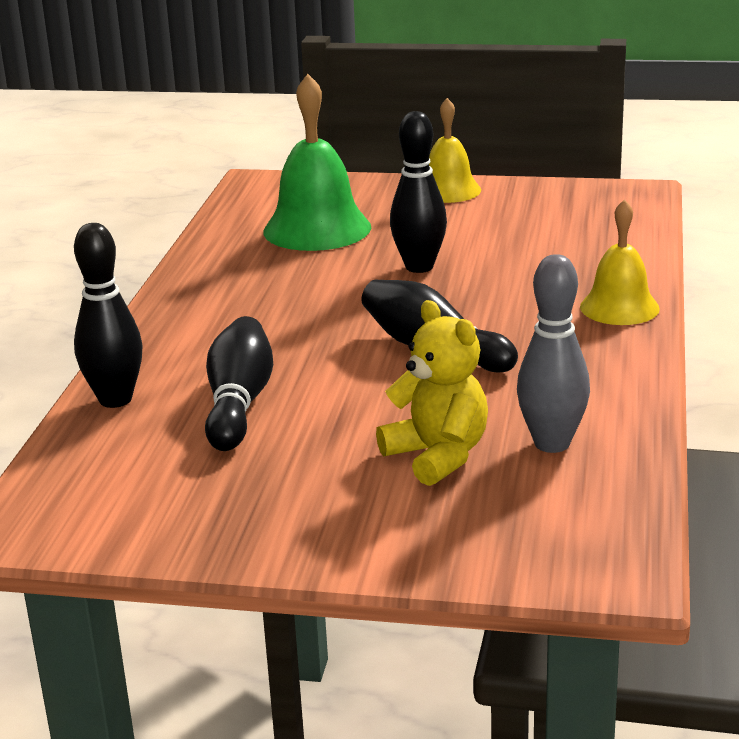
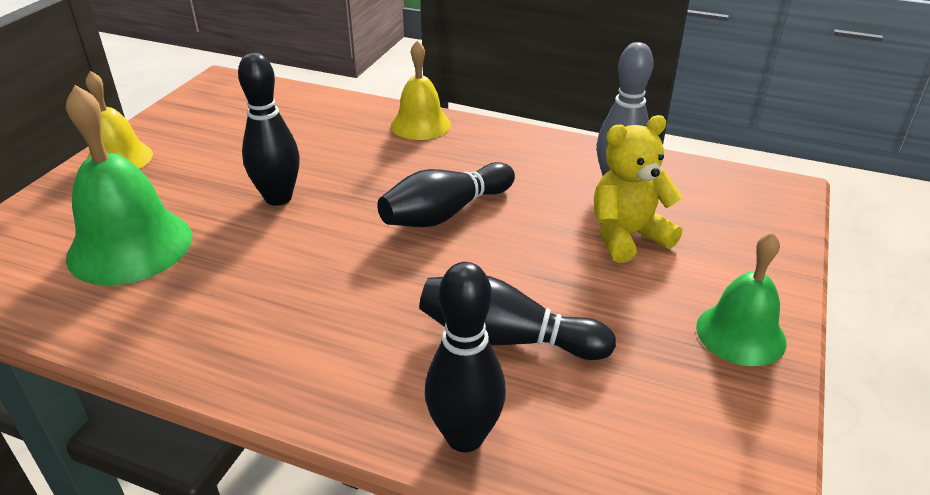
camera: 80 degrees left, 10 degrees up
none -> green bell [696,232,787,366]

